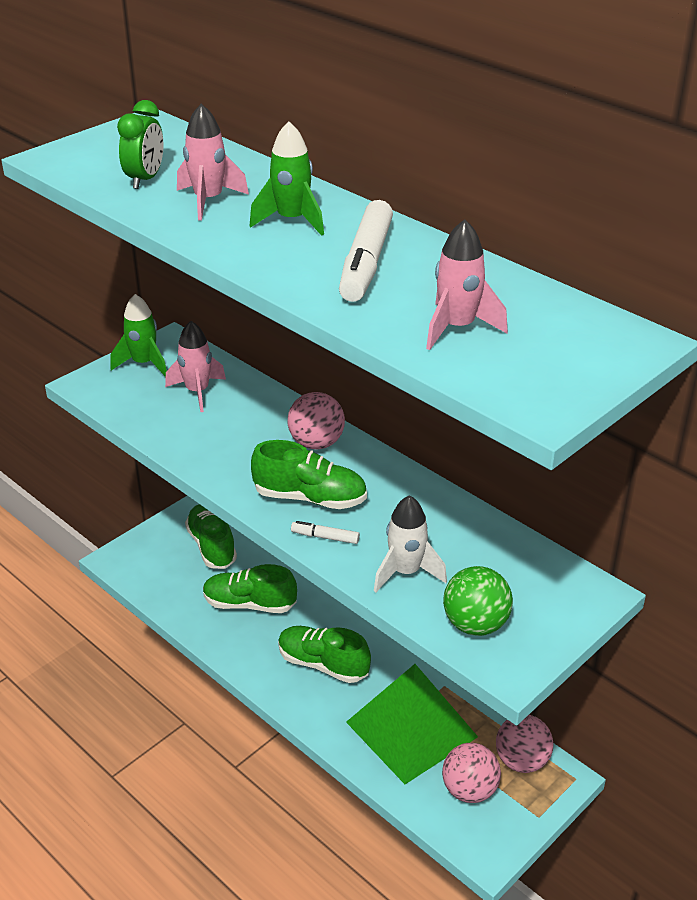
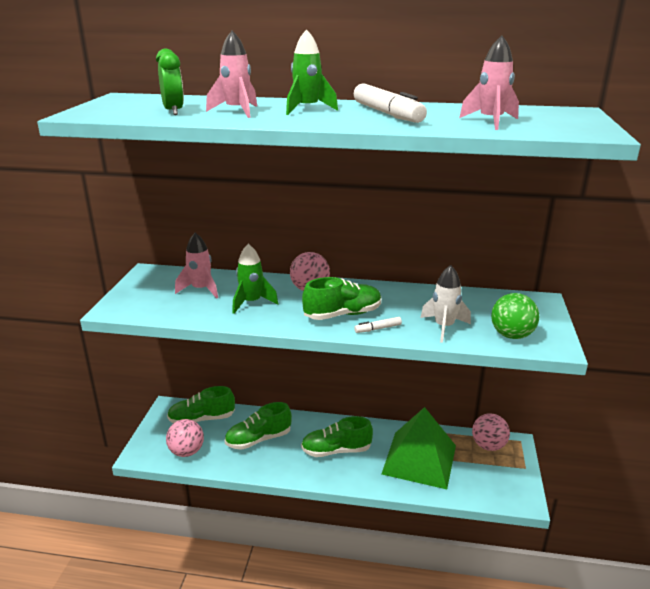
camera: 35 degrees left, 10 degrees down
green rocket [110,294,167,377] -> green rocket moved to [232,244,278,314]
green shoe [185,504,237,569] -> green shoe turned 45 degrees counterclockwise [167,386,235,423]
pink ball [442,743,501,803] -> pink ball moved to [166,419,204,457]

